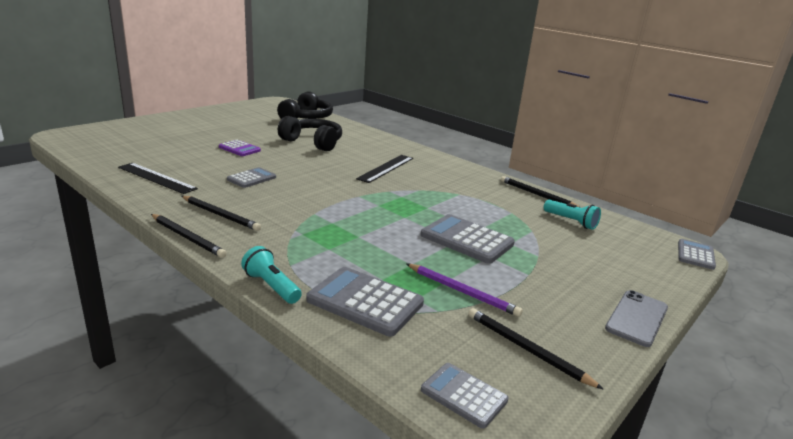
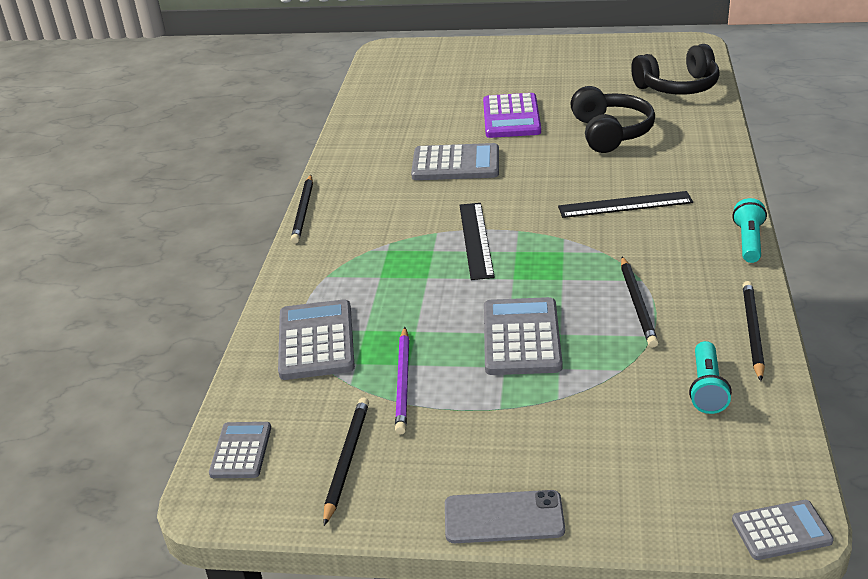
camera: 60 degrees right, 10 degrees up
black ruler [118,163,198,194] -> black ruler moved to [459,203,495,280]
black pencil [182,196,261,231] -> black pencil moved to [621,257,658,347]
purple calculator [219,140,261,156] -> purple calculator [483,93,541,138], size x1.66
grey calculator [227,167,276,188] -> grey calculator [411,143,499,180], size x1.66
turquoise flashlight [241,246,302,304] -> turquoise flashlight moved to [732,198,767,263]

